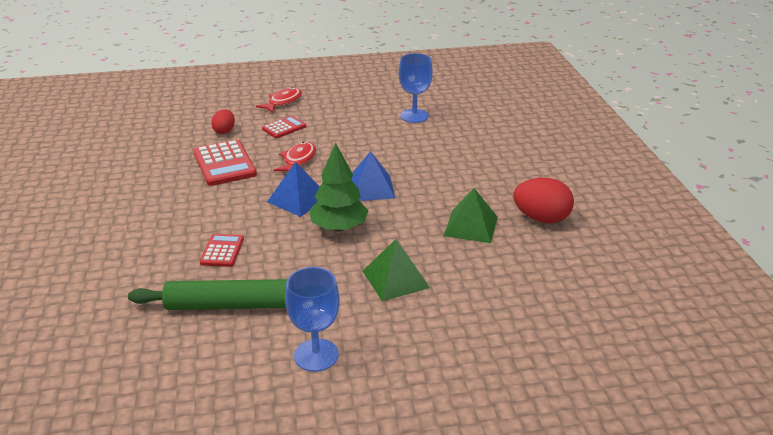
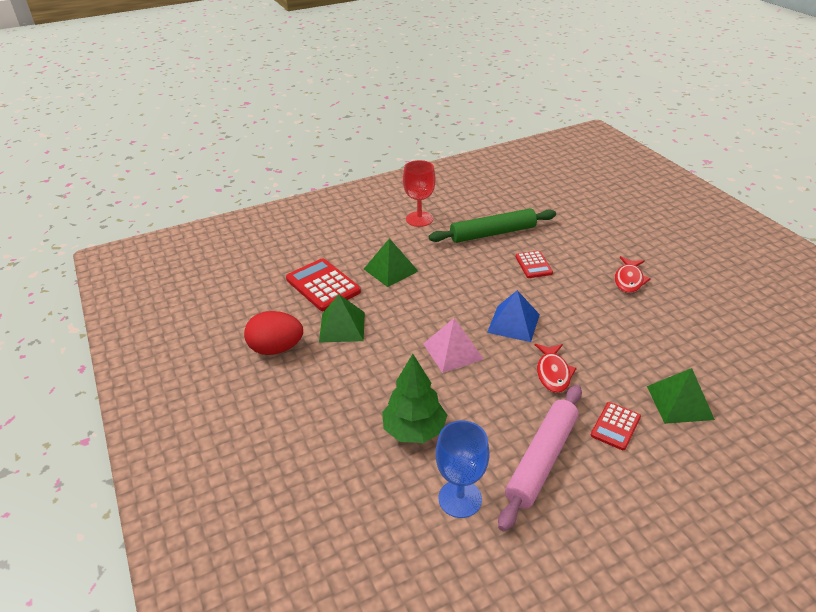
camera: 165 degrees right, 5 degrees up
red calculator [193,140,257,186] -> red calculator moved to [286,258,361,311]
red egg [211,109,235,134] -> green pyramid [647,368,715,424]
red fish [256,87,302,113] -> red fish moved to [615,256,650,293]
blue goblet [285,267,340,372] -> red goblet [403,160,436,227]
green tree [309,143,369,232] -> green tree moved to [382,354,447,443]
blue pyramid [351,151,395,201] -> pink pyramid [423,318,484,373]
none -> pink rolling pin [498,385,582,531]

